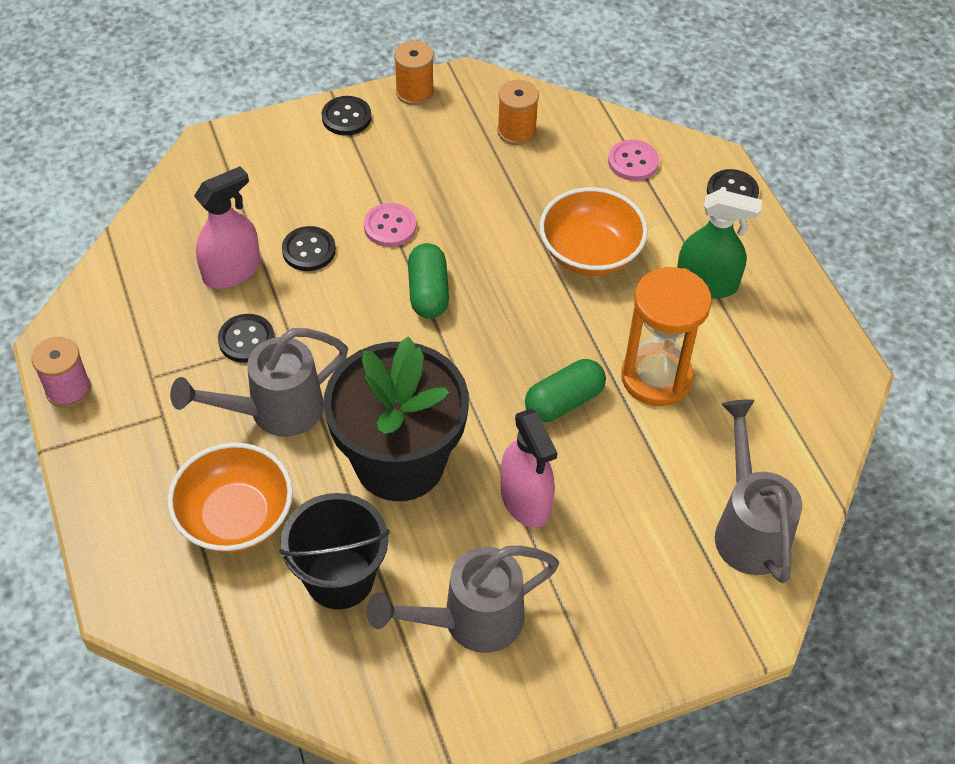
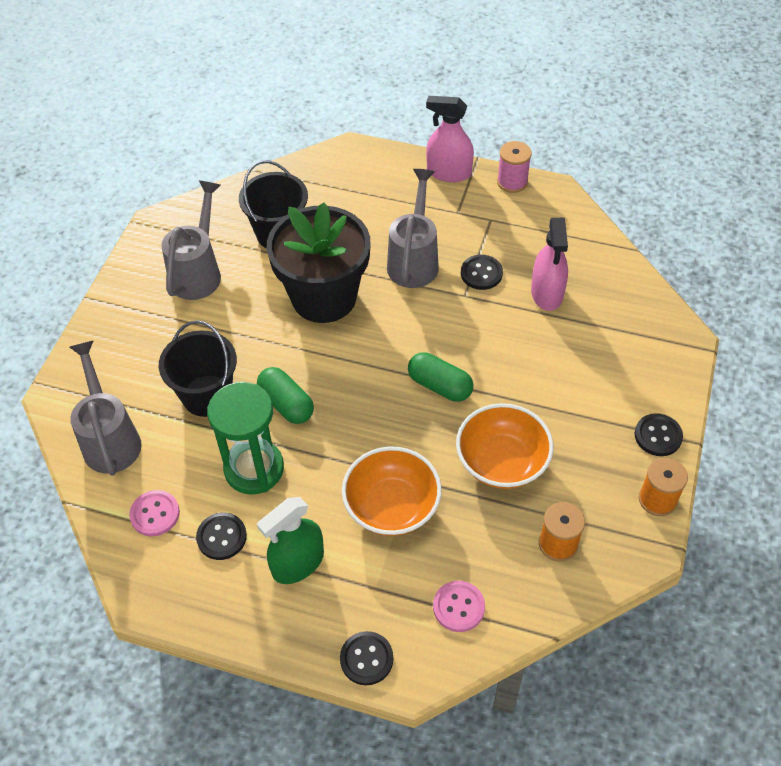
camera: 130 degrees right, 0 degrees up
orange bowl [167,443,293,553] -> orange bowl moved to [456,403,553,489]
black button [282,226,336,271] -> black button moved to [196,512,247,560]
pink button [364,203,416,247] -> pink button moved to [129,490,180,536]
pink spray bottle [501,409,557,528] -> pink spray bottle moved to [426,96,474,182]
green capsule [525,359,606,422] -> green capsule turned 45 degrees counterclockwise [257,367,314,424]
orange hourglass [621,267,712,406] -> green hourglass [207,382,284,495]
grey watering can [715,399,802,583] -> grey watering can turned 135 degrees counterclockwise [69,340,142,476]
none -> black bucket [159,320,237,417]

